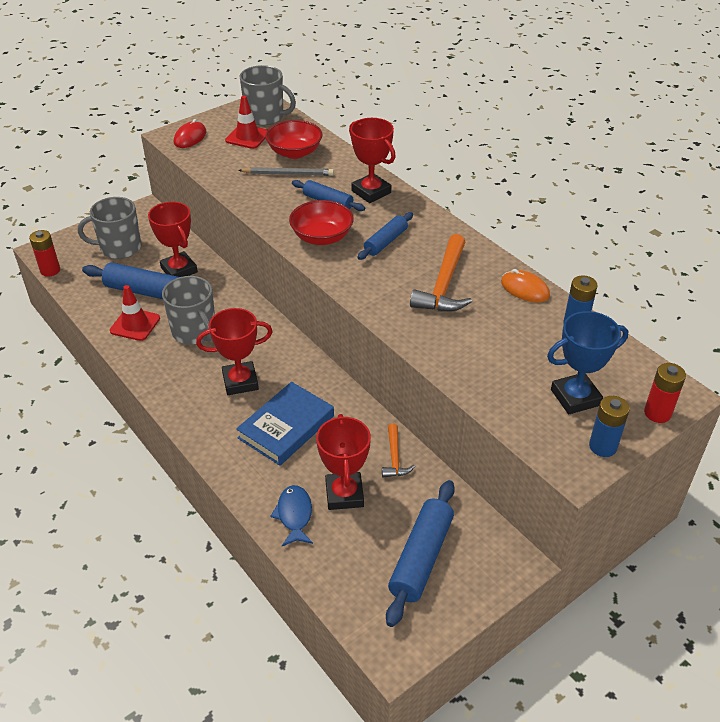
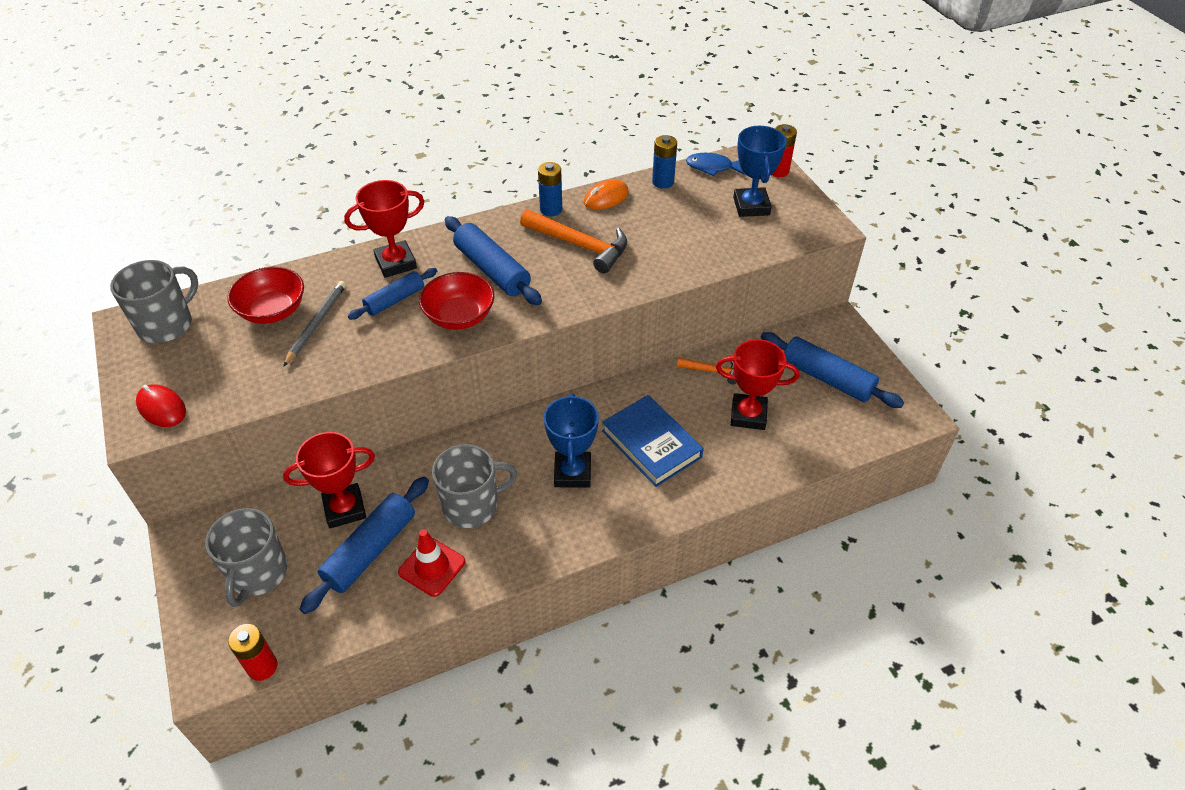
camera: 75 degrees left, 5 degrees up
red trophy [196,308,273,395] -> blue trophy [544,393,599,488]
red traffic cone [225,96,267,149] -> none
blue fish [270,485,313,546] -> blue fish moved to [686,153,745,176]
blue rolling pin [357,212,413,260] -> blue rolling pin [445,216,542,305], size x1.59
blue battery [589,396,630,457] -> blue battery moved to [538,162,562,216]

